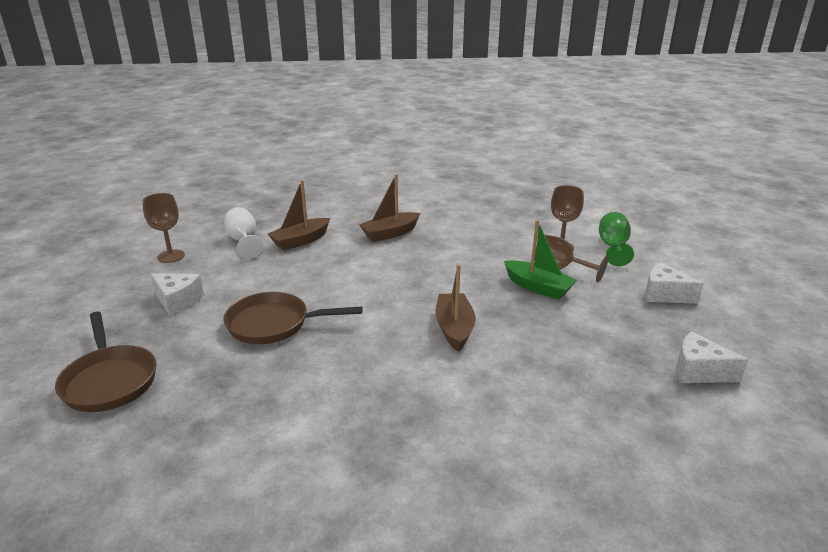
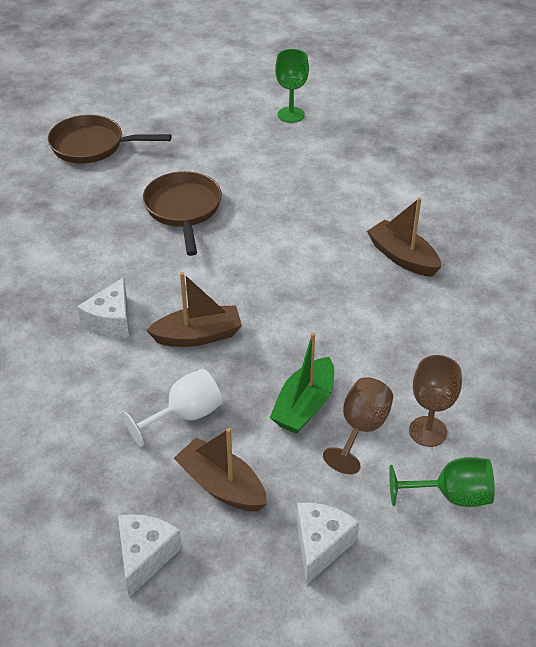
camera: 80 degrees right, 15 degrees up
brown pan [55,312,157,412] -> brown pan turned 45 degrees clockwise [48,115,172,164]
brown goblet [143,193,185,263] -> green goblet [275,49,309,123]
white cheese [150,273,204,316] -> white cheese moved to [77,277,129,338]
white goblet [224,207,264,259] -> white goblet moved to [123,369,222,447]
brown boat [268,180,330,251] -> brown boat moved to [174,428,267,511]

